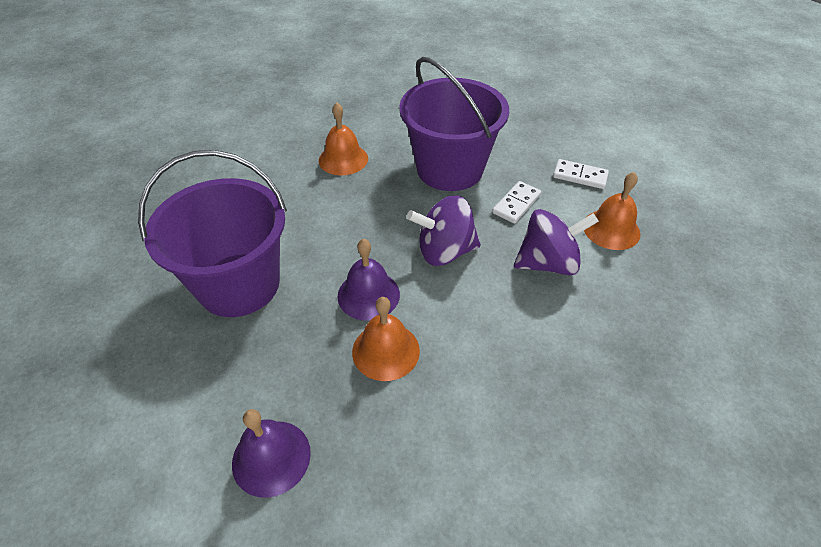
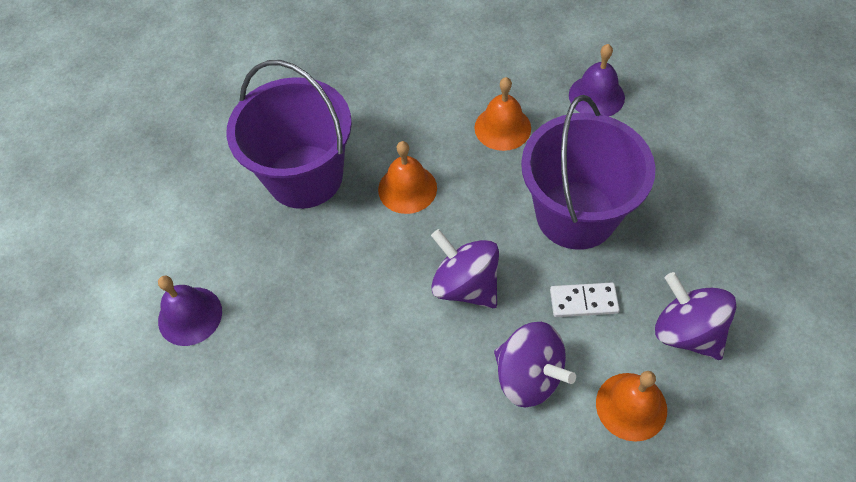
camera: 55 degrees right, 10 degrees up
purple bell [337,239,400,321] -> purple bell moved to [569,44,625,117]
orange bell [352,297,420,381] -> orange bell moved to [378,141,437,214]
white domino [553,159,609,189] -> purple spinning top [655,272,737,360]

